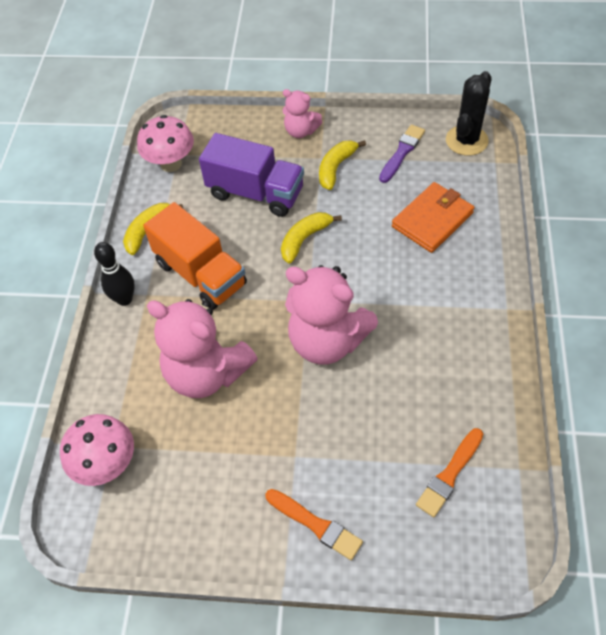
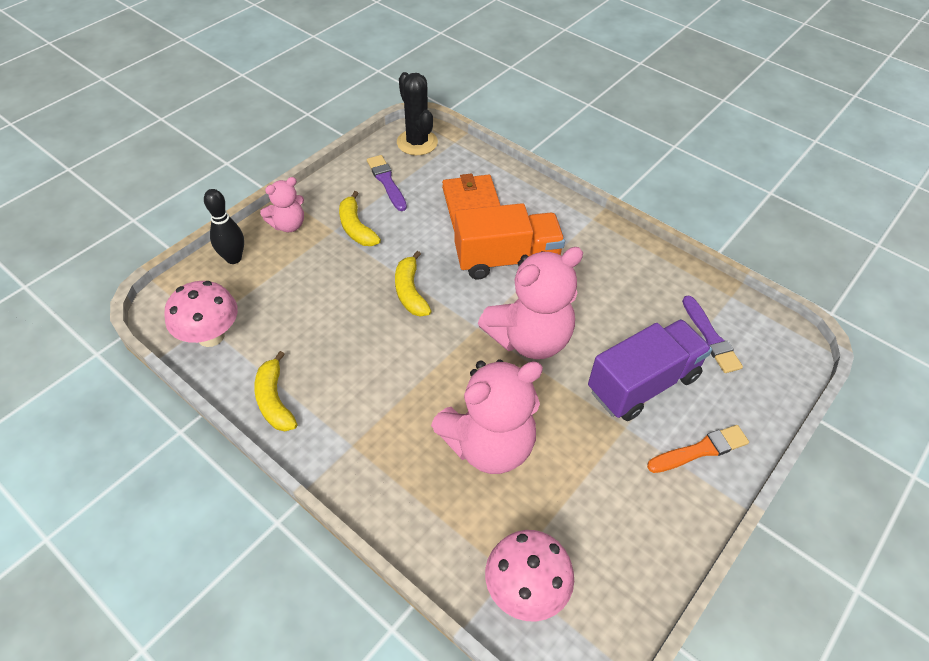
camera: 60 degrees left, 5 degrees down
black bowling pin [94,242,135,306] -> black bowling pin moved to [204,189,244,264]
orange truck [143,202,247,310] -> orange truck moved to [454,203,565,279]
purple truck [199,133,304,217] -> purple truck moved to [588,319,712,421]
orange brush [416,428,483,517] -> purple brush [682,296,743,373]

